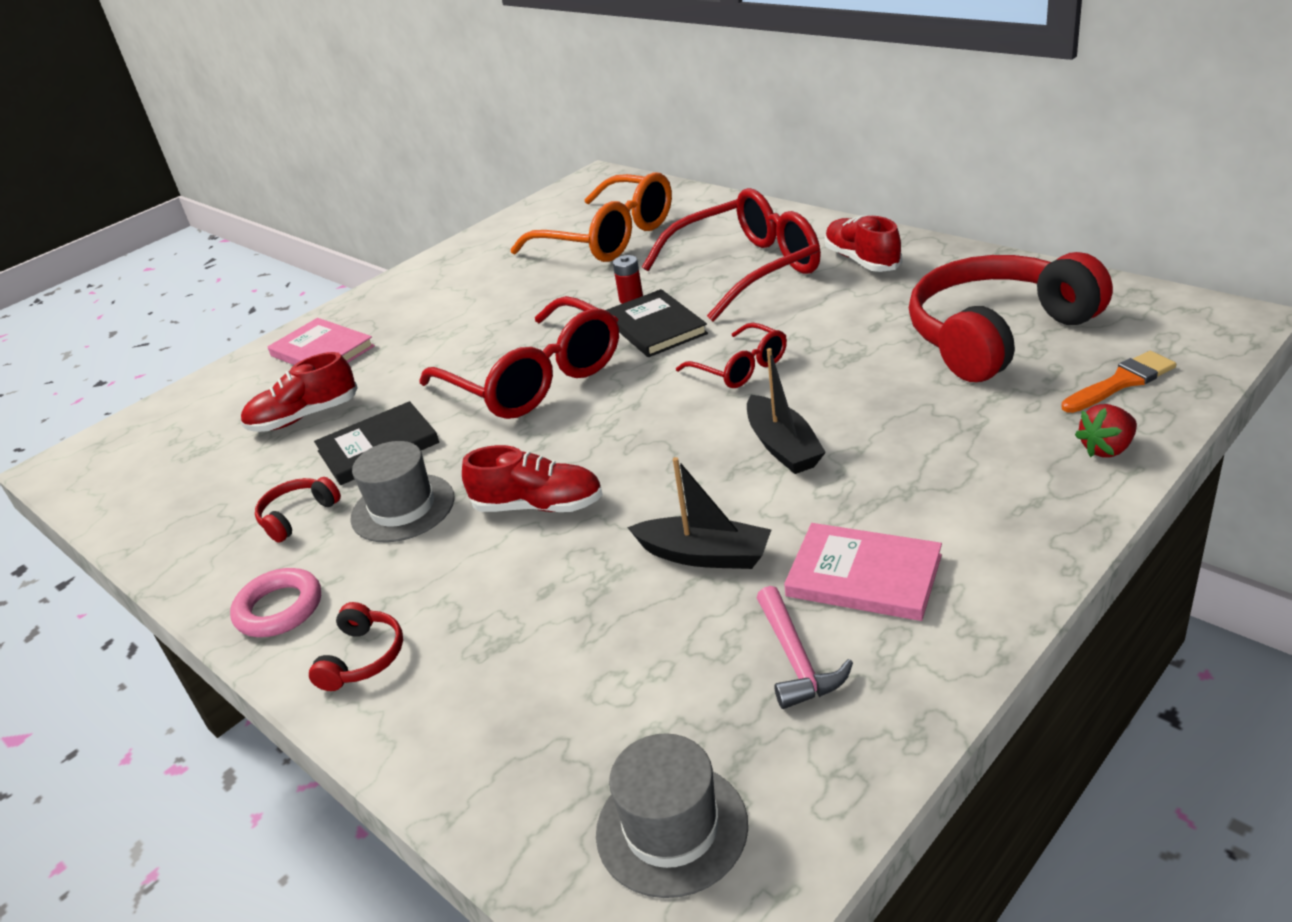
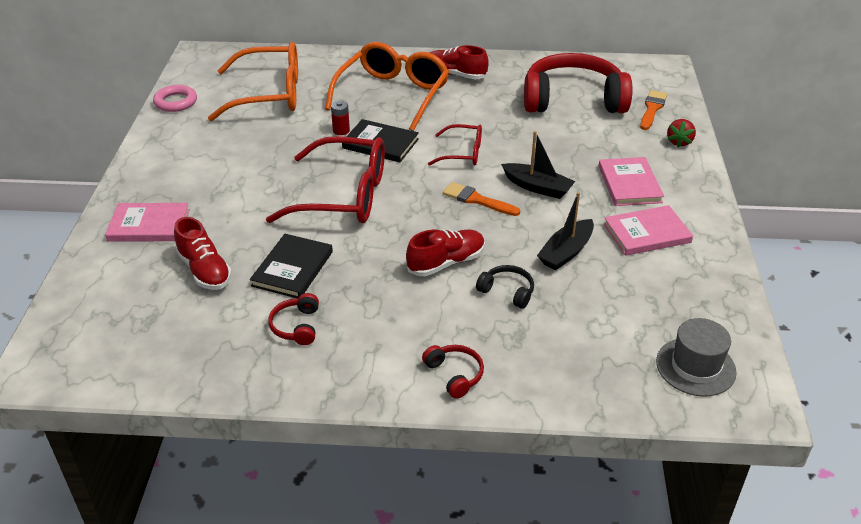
camera: 45 degrees left, 5 degrees up
pink ring [230,568,321,637] -> pink ring moved to [153,85,197,112]
red shoe [240,352,358,432] -> red shoe turned 60 degrees counterclockwise [174,217,232,290]
grey hat [350,441,455,542] -> none
black boat [627,457,771,569] -> black boat turned 150 degrees clockwise [537,192,594,271]
red glasses [642,188,821,322] -> orange glasses [325,42,449,131]
pink hammer [757,586,853,709] -> none
red headphones [909,252,1113,382] -> red headphones turned 75 degrees clockwise [524,53,632,113]
none -> orange brush [443,182,520,216]
none -> black headphones [476,265,534,309]
none -> pink book [598,157,664,206]

